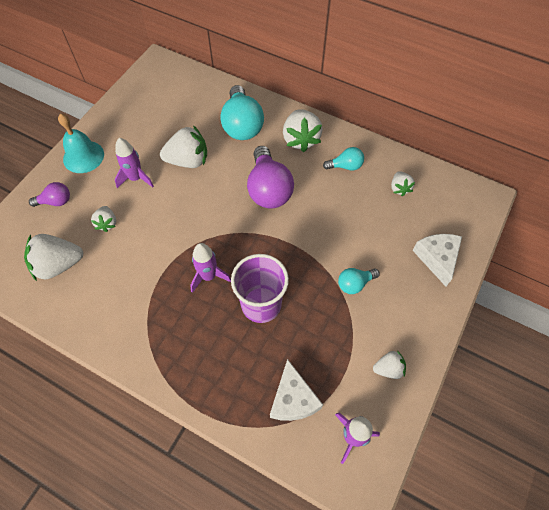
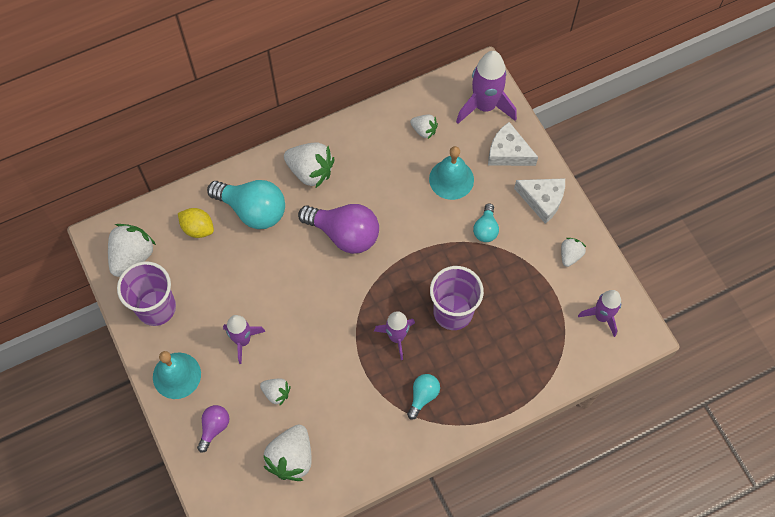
camera: 55 degrees left, 5 degrees up
white strawberry [160,125,207,168] -> white strawberry moved to [108,224,156,277]
white cheese [270,359,323,421] -> white cheese moved to [514,178,565,224]
turquoise light bulb [323,147,364,171] -> turquoise light bulb moved to [407,374,440,420]
none -> purple cup [117,261,176,326]
none -> yellow lemon [178,208,214,238]
none -> turquoise bell [429,146,474,200]
none -> purple rocket [456,51,517,124]

